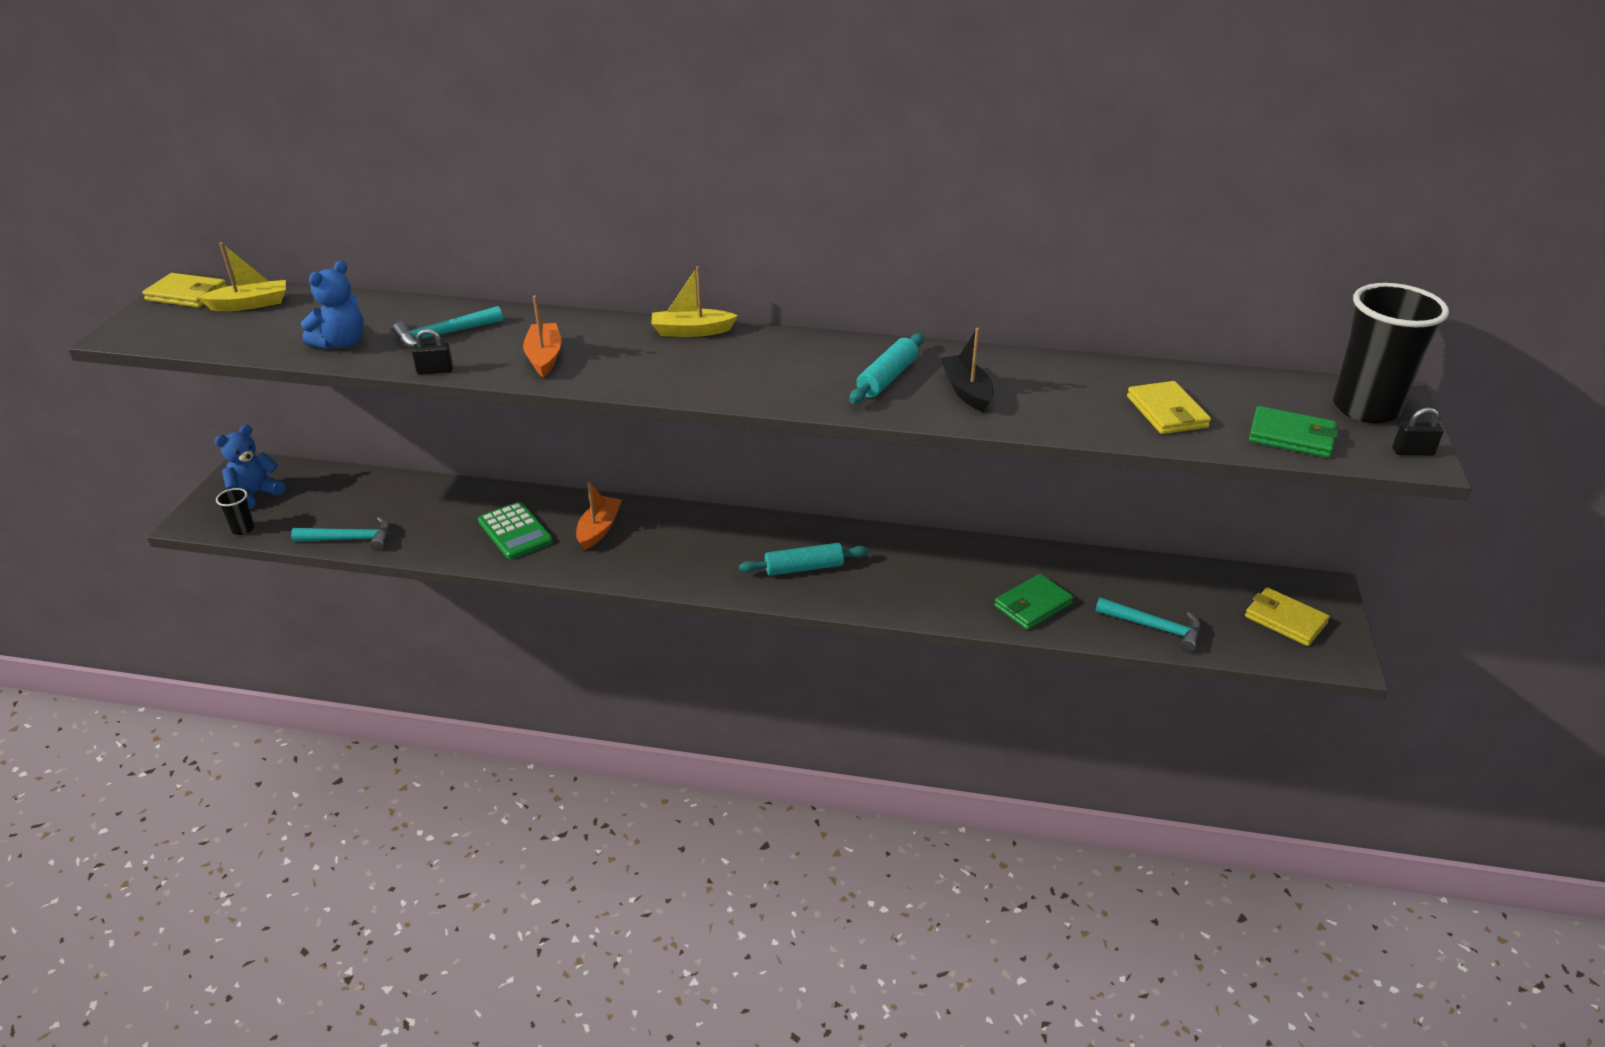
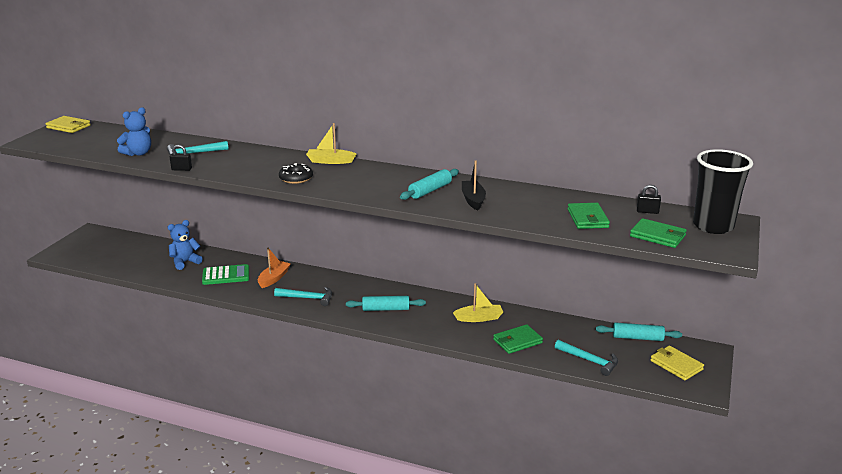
camera: 10 degrees right, 10 degrees down
yellow boat [198,242,286,311] -> yellow boat moved to [453,283,503,322]
blue teddy bear [215,424,285,509] -> blue teddy bear moved to [168,220,203,270]
black cup [216,488,255,535] -> none
turquoise hammer [291,517,390,551] -> turquoise hammer moved to [274,287,332,306]
green calculator [478,502,553,559] -> green calculator turned 75 degrees counterclockwise [202,264,249,285]
orange boat [523,295,561,378] -> none
yellow wallet [1127,381,1211,434] -> green wallet [567,203,610,229]
black padlock [1392,407,1444,456] -> black padlock moved to [637,185,661,214]
none -> black donut [279,163,313,184]
none -> turquoise rolling pin [596,322,682,341]

